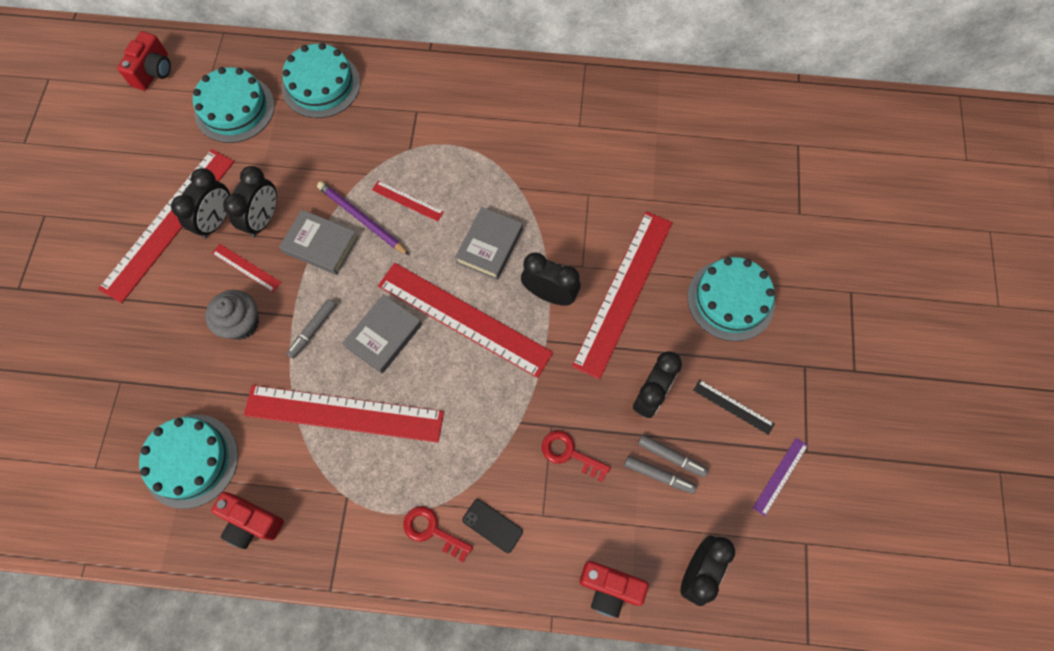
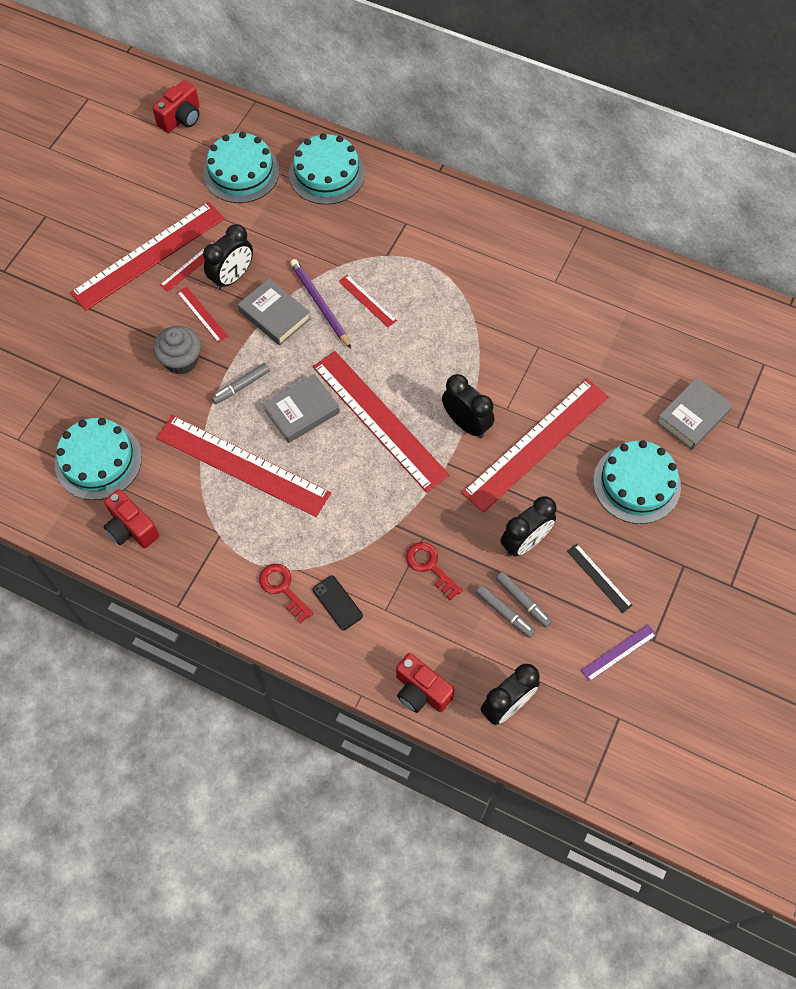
camera: 20 degrees right, 5 degrees down
black clock [171,168,230,239] -> red ruler [160,241,216,292]
grey book [455,207,523,280] -> grey book moved to [656,378,733,450]

